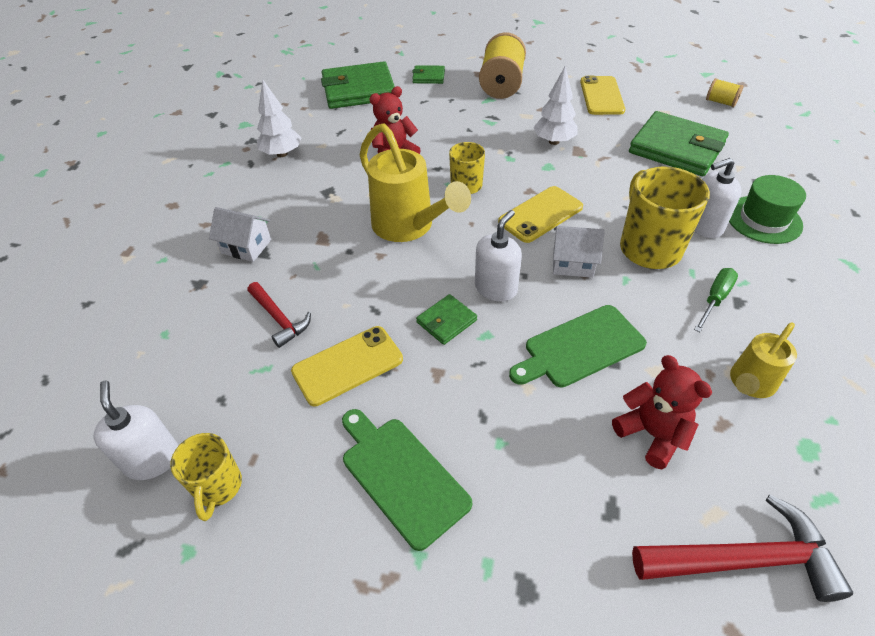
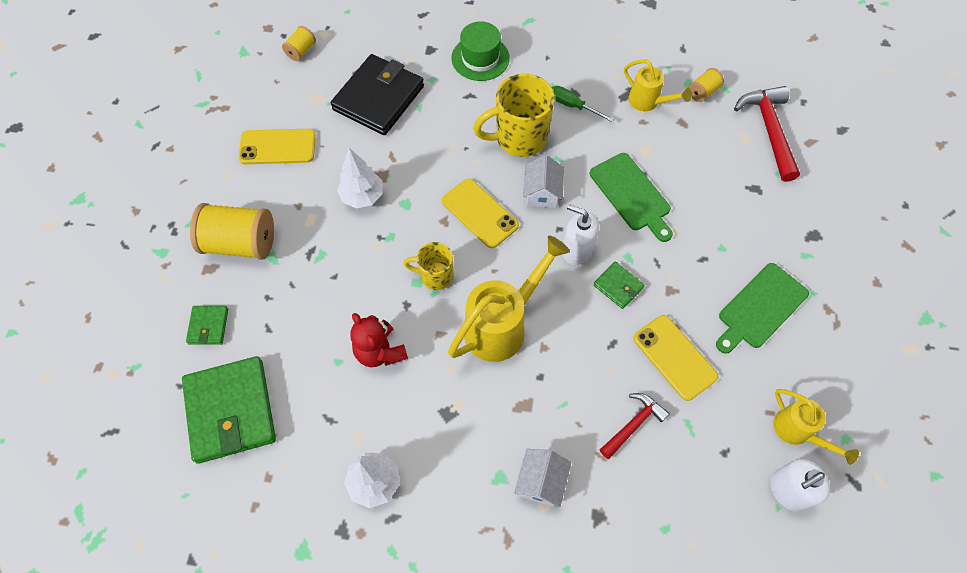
camera: 95 degrees left, 15 degrees up
yellow mug [170,433,242,521] -> yellow watering can [773,389,859,465]
red teddy bear [612,355,712,469] -> none
green wallet [629,111,729,176] -> black wallet [331,54,424,135]
white soap dispenser [694,158,742,238] -> none
none -> yellow spool [688,68,724,102]

